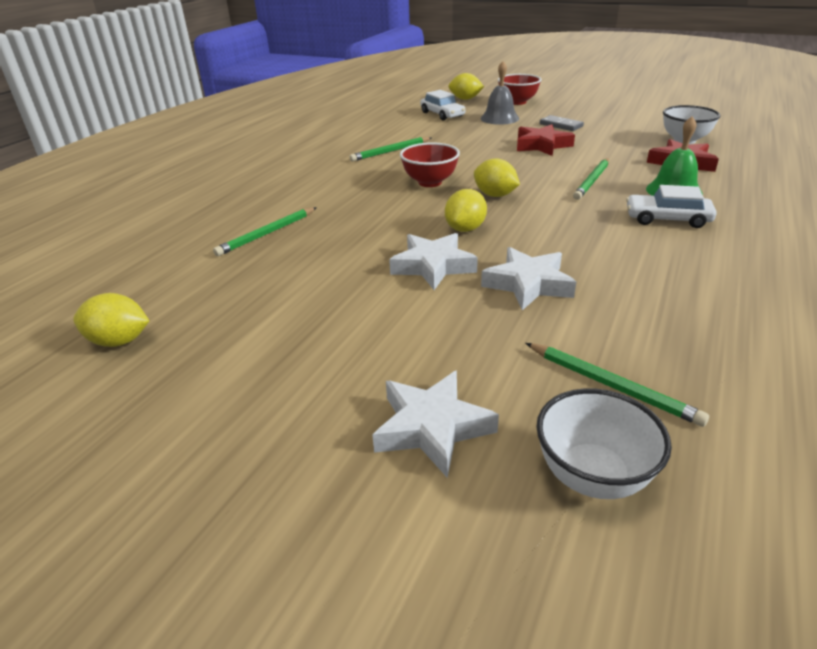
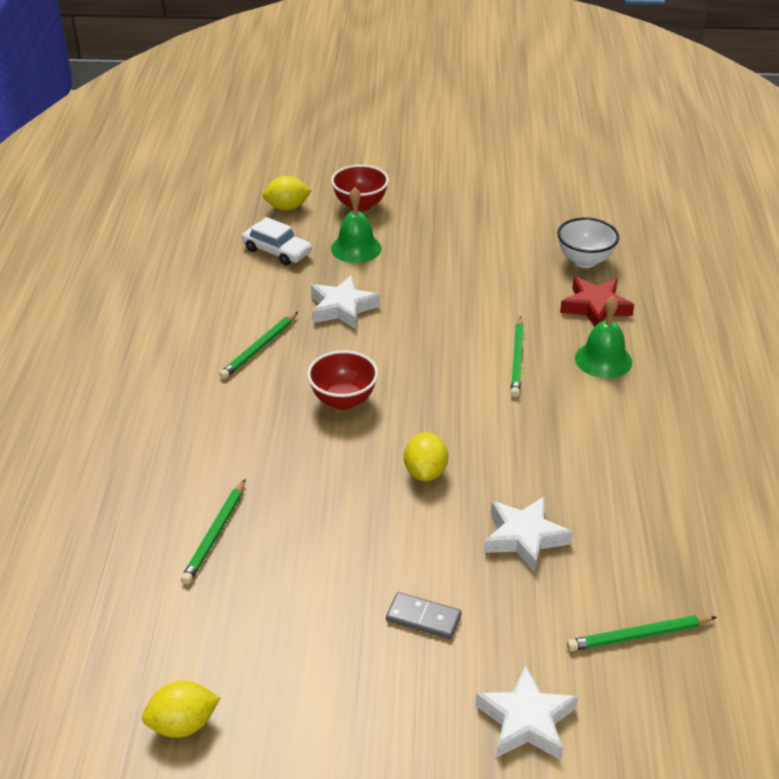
camera: 25 degrees left, 5 degrees up
white star [389,233,478,290] -> white star moved to [311,275,380,329]
yellow lemon [474,158,520,197] -> none
grey bell [480,61,519,125] -> green bell [331,188,382,263]
red star [517,124,575,156] -> none
green pencil [526,343,709,427] -> green pencil turned 150 degrees clockwise [567,615,717,651]
white bowl [536,388,672,499] -> none
grey domino [540,115,584,131] -> grey domino moved to [386,592,462,639]
white car [626,185,717,228] -> none

